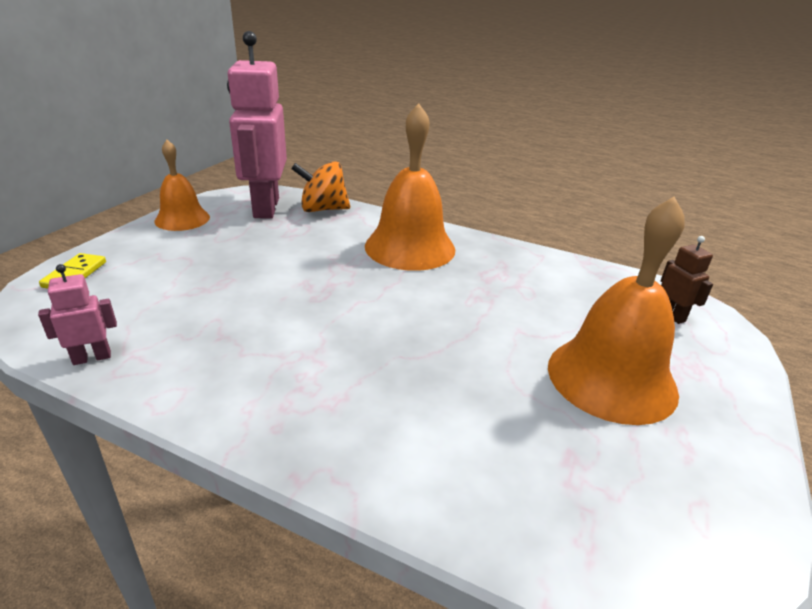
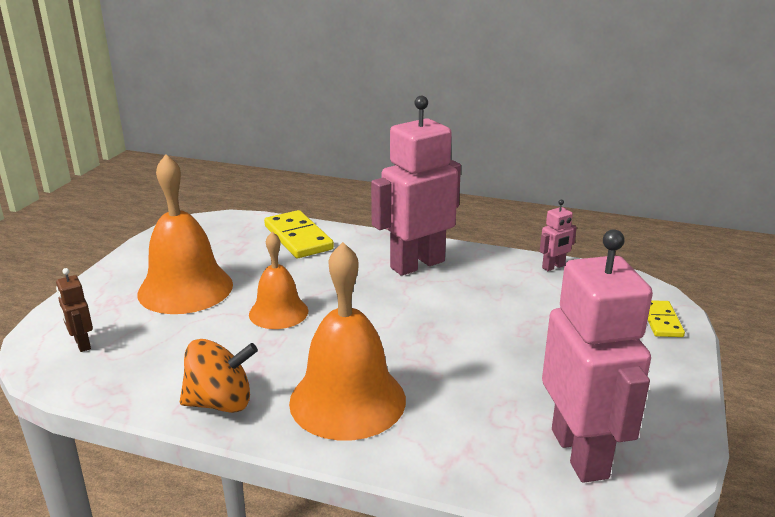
camera: 175 degrees right, 5 degrees down
orange bell [154,140,210,231] -> orange bell moved to [249,232,308,329]
orange spinning top [291,161,350,212] -> orange spinning top moved to [180,339,258,413]
none -> yellow domino [264,210,334,258]
none -> pink robot [371,96,461,276]

